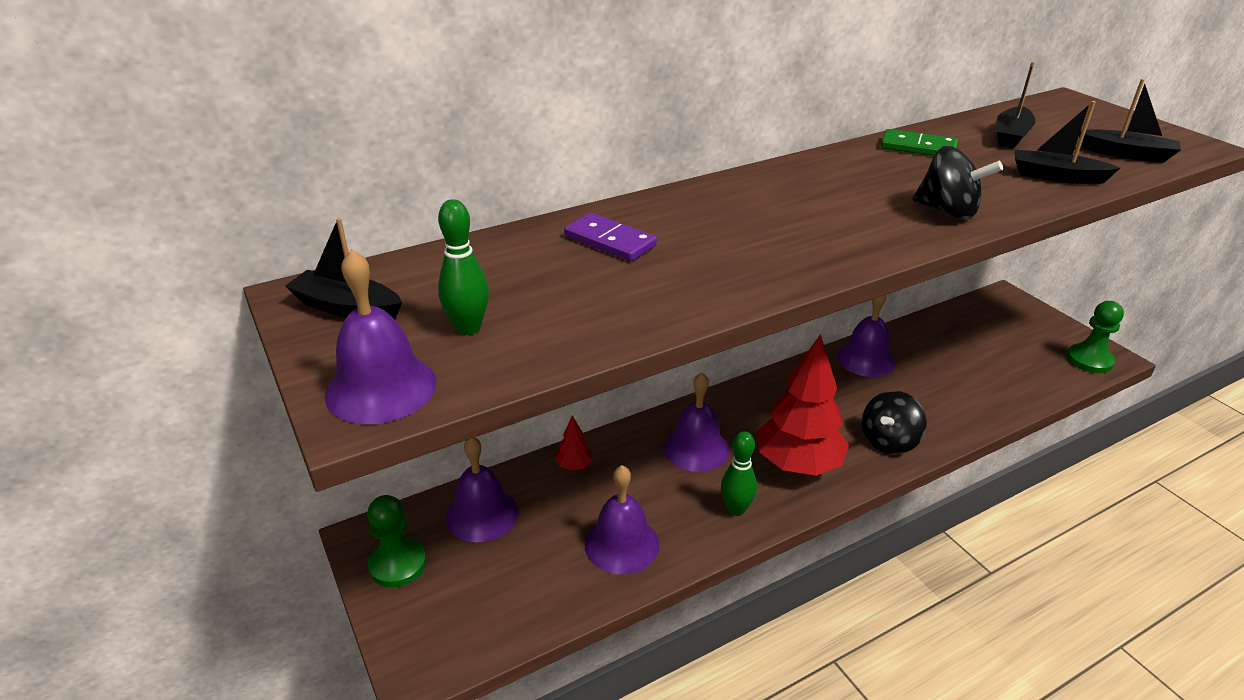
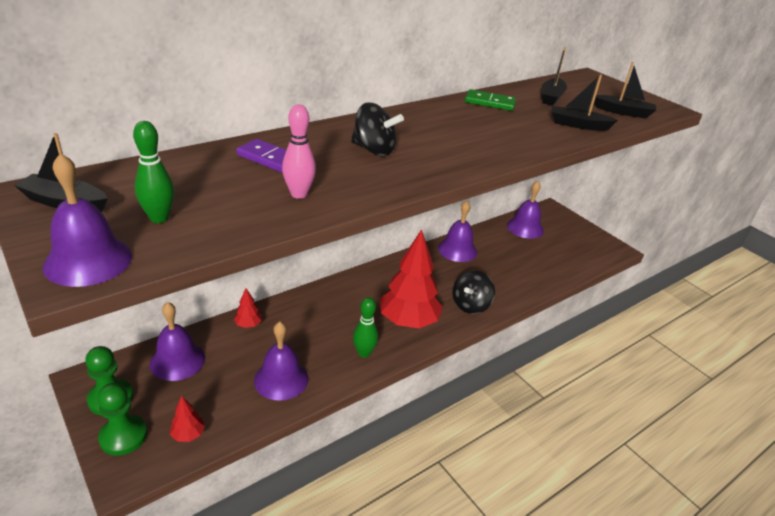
camera: 10 degrees left, 0 degrees up
purple bell [663,373,729,472] -> purple bell moved to [507,181,544,239]
black spinning top [913,146,1003,219] -> black spinning top moved to [351,103,404,156]
green pawn [1067,301,1124,373] -> green pawn moved to [97,383,147,456]
none -> red tree [170,396,205,442]
none -> pink bowling pin [282,104,316,199]

